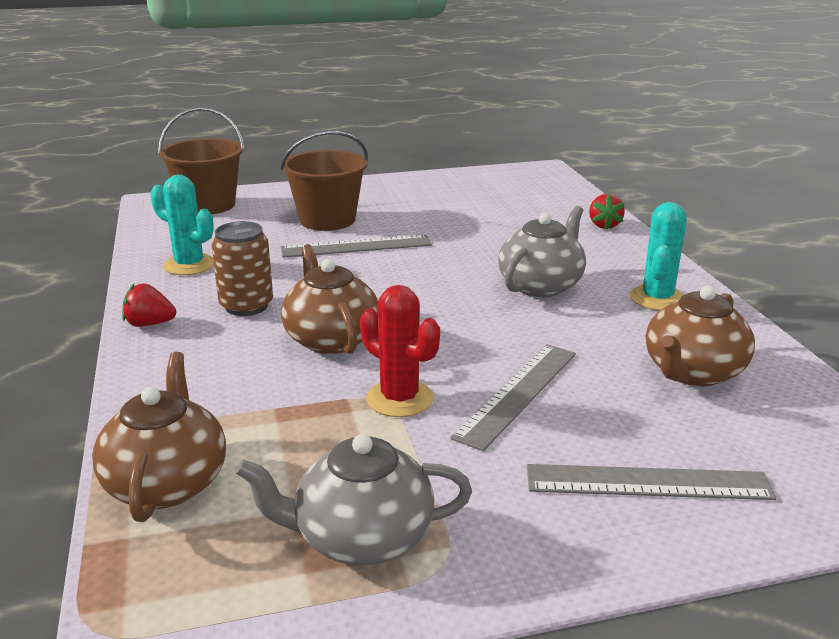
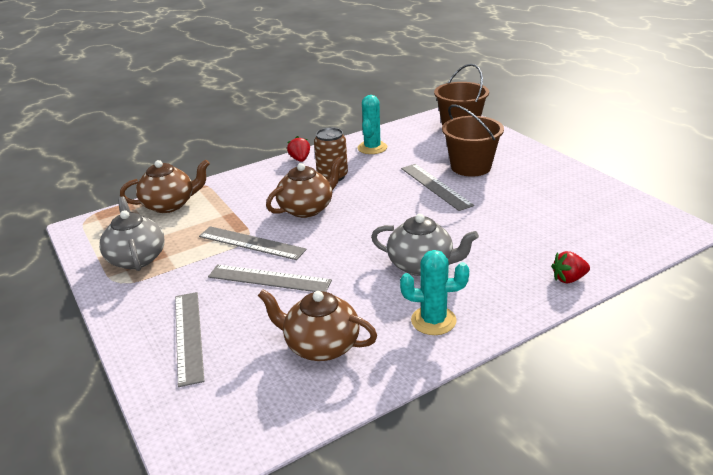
camera: 75 degrees right, 5 degrees up
red cactus [360,285,440,417] -> grey ruler [199,226,307,260]

